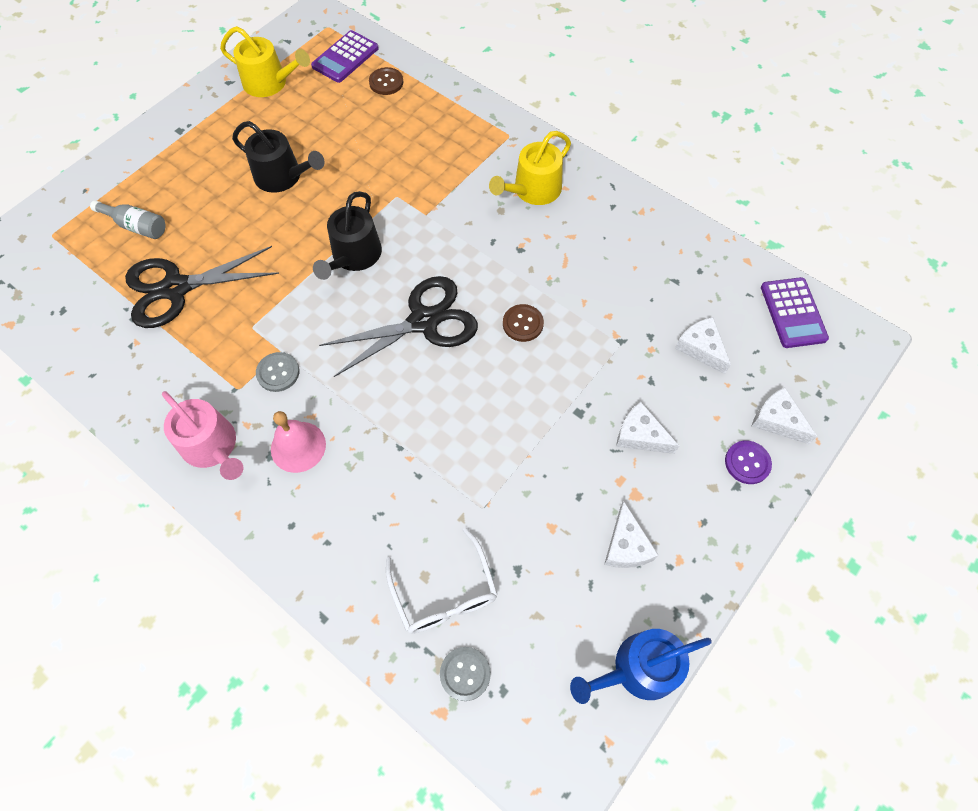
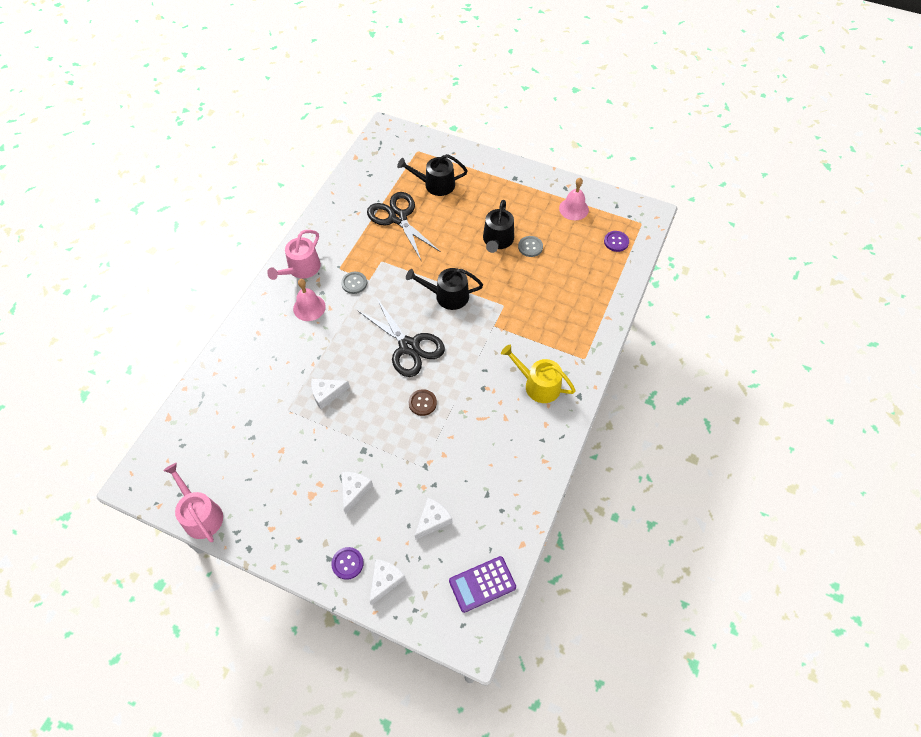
camera: 75 degrees right, 5 degrees down
grey bottle [90,200,166,239] -> black watering can [397,154,468,196]
yellow watering can [220,26,310,97] -> pink bell [559,178,589,220]
purple calculator [311,30,379,83] -> purple button [604,231,629,252]
brown button [369,67,403,95] -> none
white glasses [386,527,498,634] -> none
grey button [440,647,491,701] -> grey button moved to [518,236,543,257]
blue watering can [570,629,712,704] -> pink watering can [163,463,223,542]
white cheese [604,501,658,568] -> white cheese moved to [311,379,350,409]

